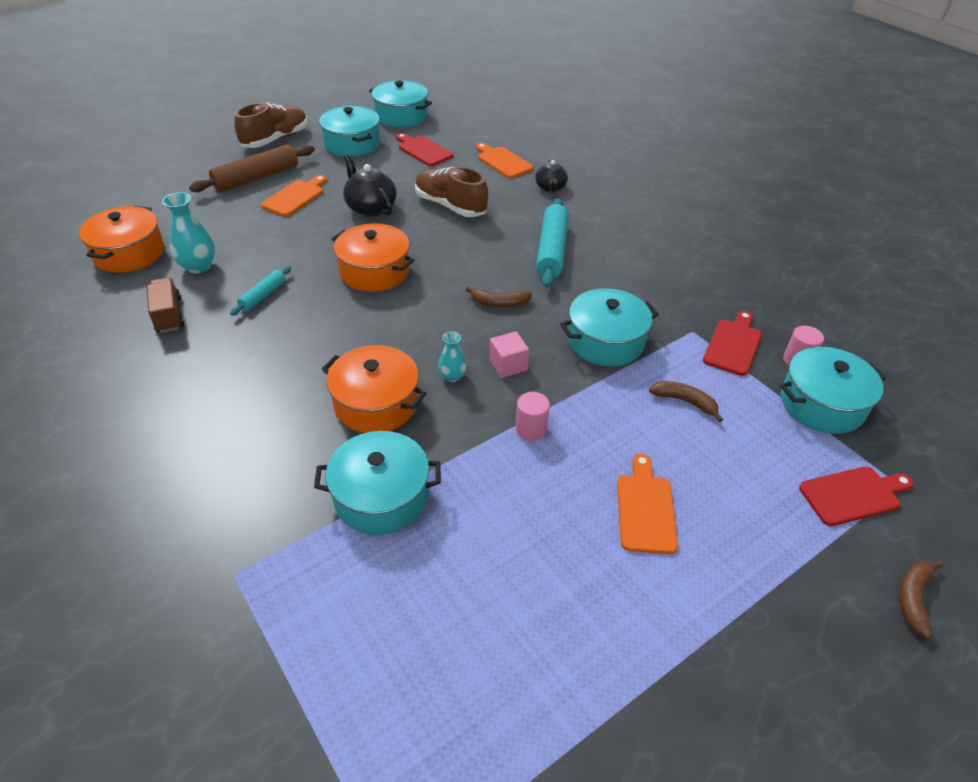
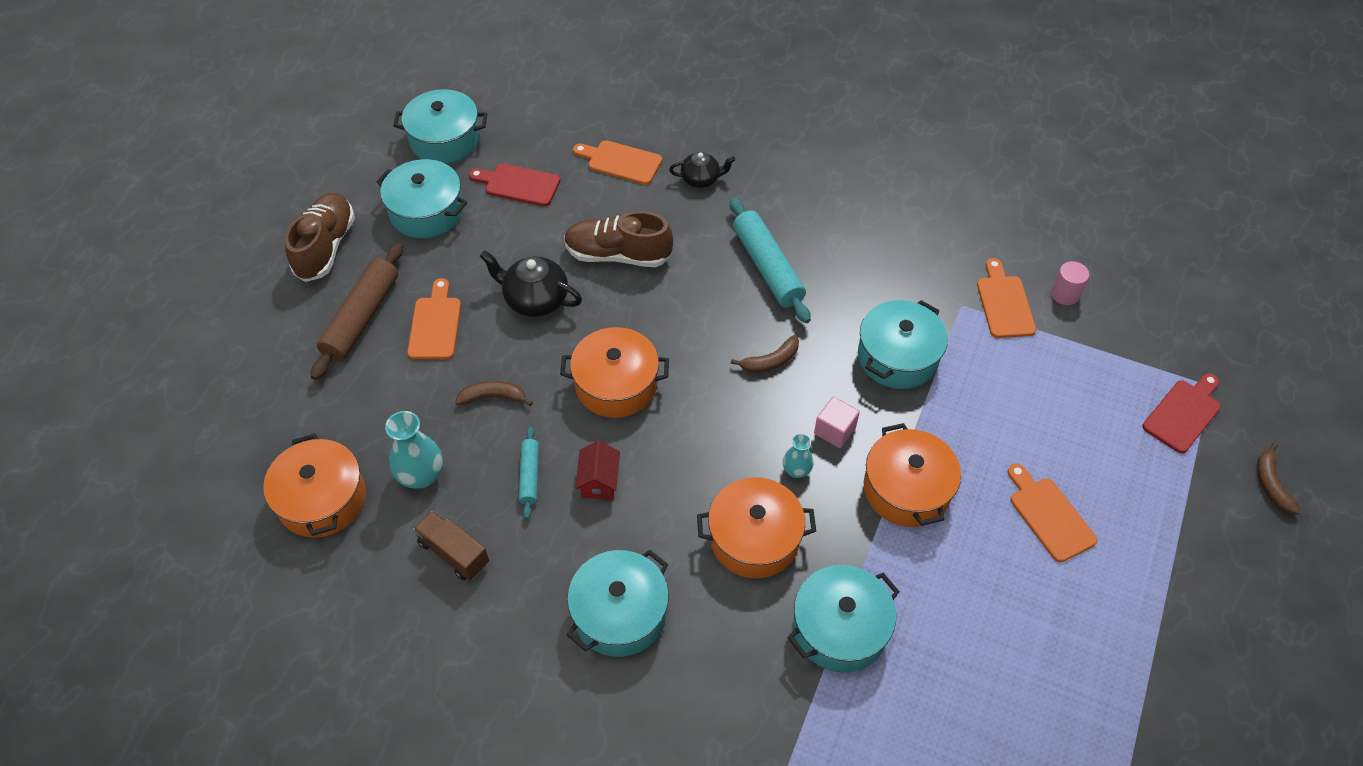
camera: 30 degrees left, 10 degrees up
pink cylinder [516,392,550,441] -> orange pot [864,423,961,527]
black teapot [535,160,568,193] -> black teapot turned 60 degrees counterclockwise [669,152,735,188]
brown banana [649,381,723,422] -> brown banana moved to [455,381,533,406]
red cutting board [703,311,762,376] -> orange cutting board [977,258,1036,338]
turquoise pot [780,347,886,434] -> turquoise pot moved to [567,550,669,657]
none -> red house [575,440,620,499]

